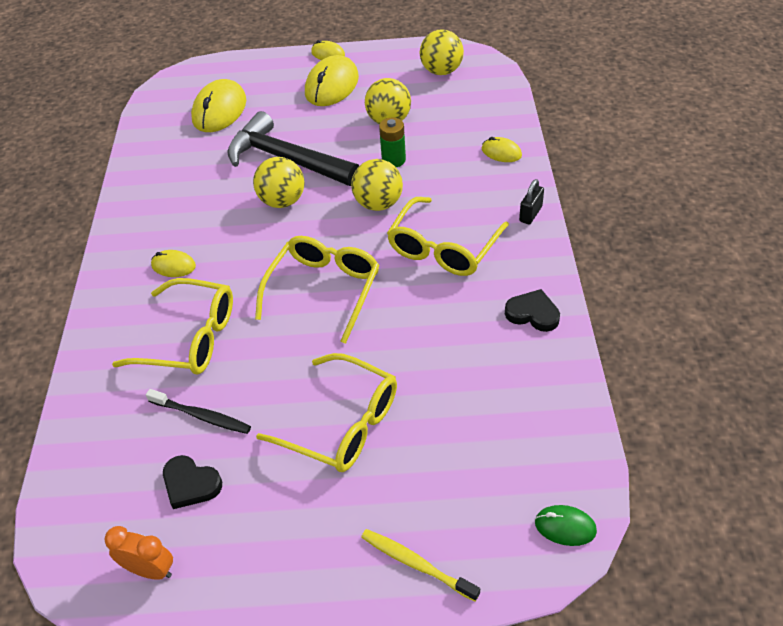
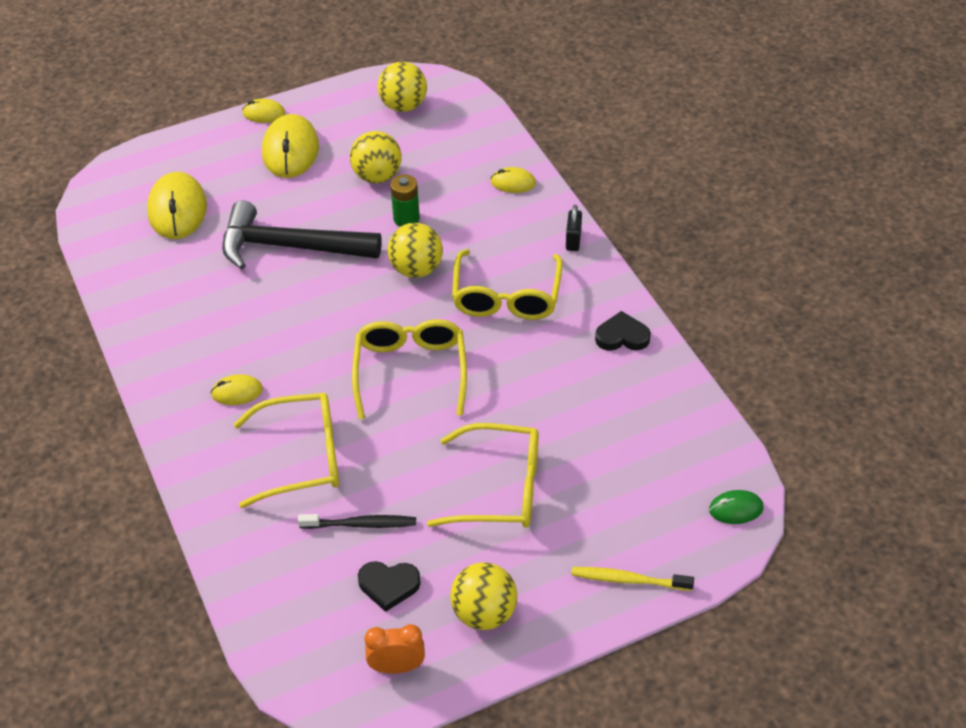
camera: 25 degrees left, 0 degrees up
yellow ball [253,157,304,208] -> yellow ball moved to [450,562,518,630]

